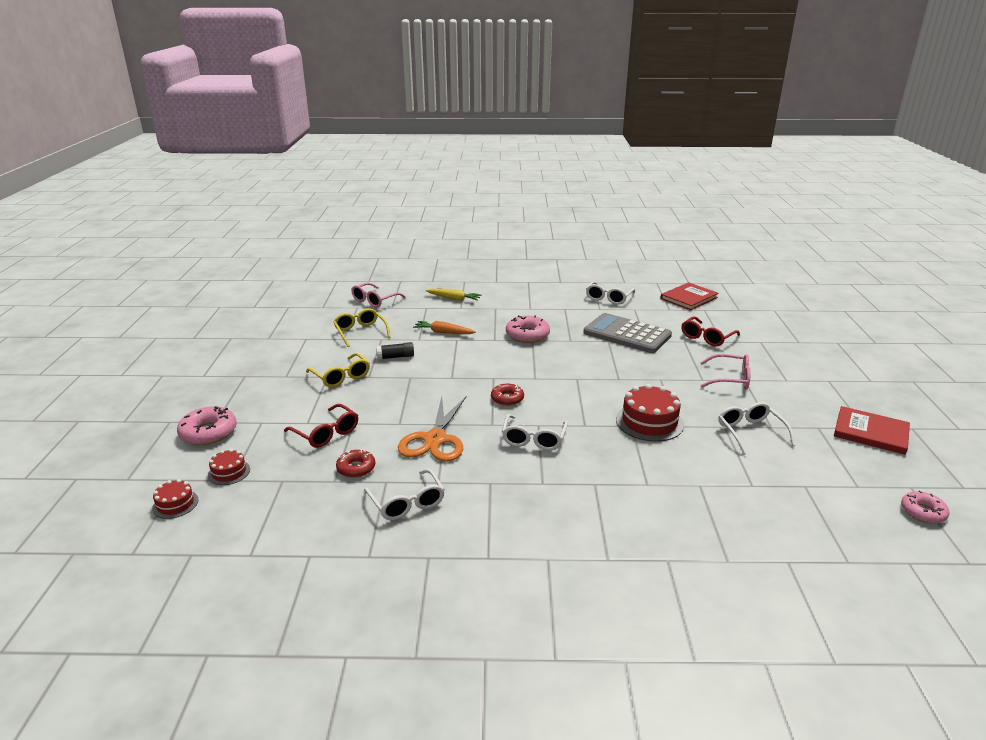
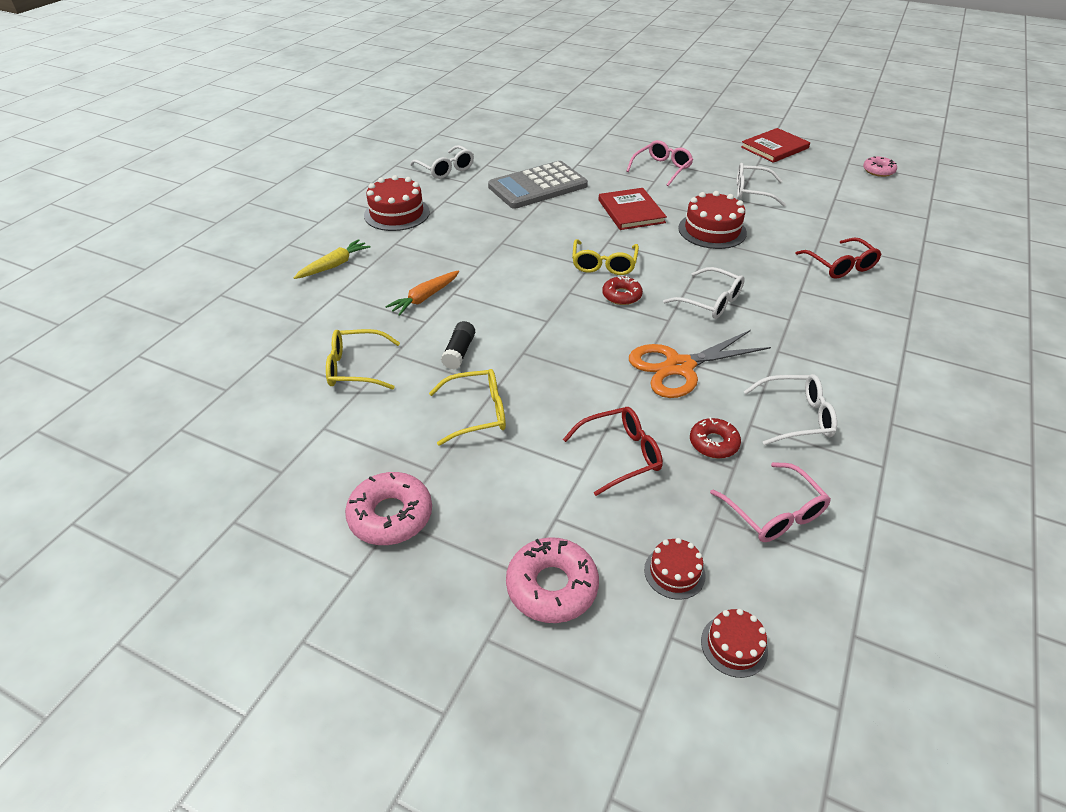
camera: 65 degrees left, 15 degrees up
pink glasses [351,283,406,308] -> pink glasses moved to [710,462,831,542]
orange scissors [398,396,466,462] -> orange scissors turned 120 degrees clockwise [629,330,771,398]
pink donut [506,315,550,343] -> pink donut moved to [345,472,432,545]
red book [660,282,719,310] -> red book moved to [599,188,667,230]
red glasses [682,316,740,346] -> red glasses moved to [795,237,882,279]
none -> red cake [364,175,430,231]
none -> yellow glasses [572,239,639,275]

